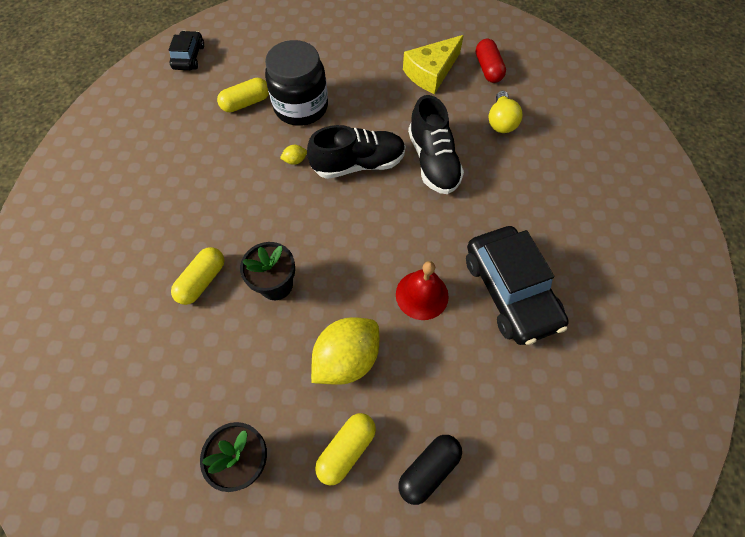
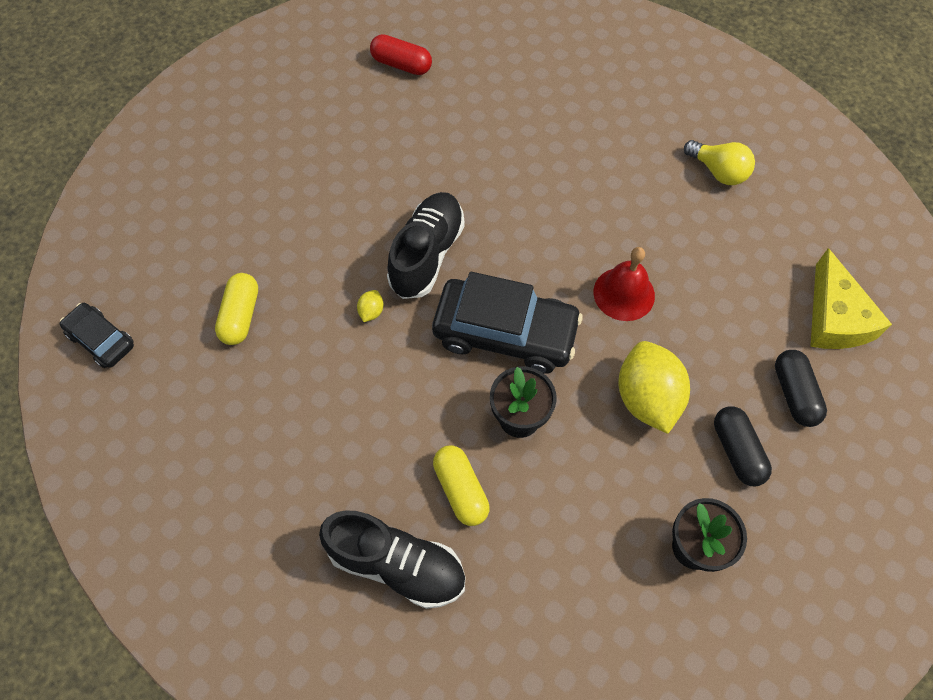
camera: 55 degrees left, 0 degrees up
black jar [265,40,328,126] -> none
yellow capsule [315,413,376,486] -> black capsule [714,406,772,486]
yellow cheese [403,35,464,94] -> yellow cheese moved to [810,248,892,349]
black shoe [408,95,464,194] -> black shoe moved to [319,510,465,609]
black car [466,226,569,345] -> black car moved to [432,272,583,374]
yellow light bulb [488,91,523,133] -> yellow light bulb moved to [684,140,755,185]

